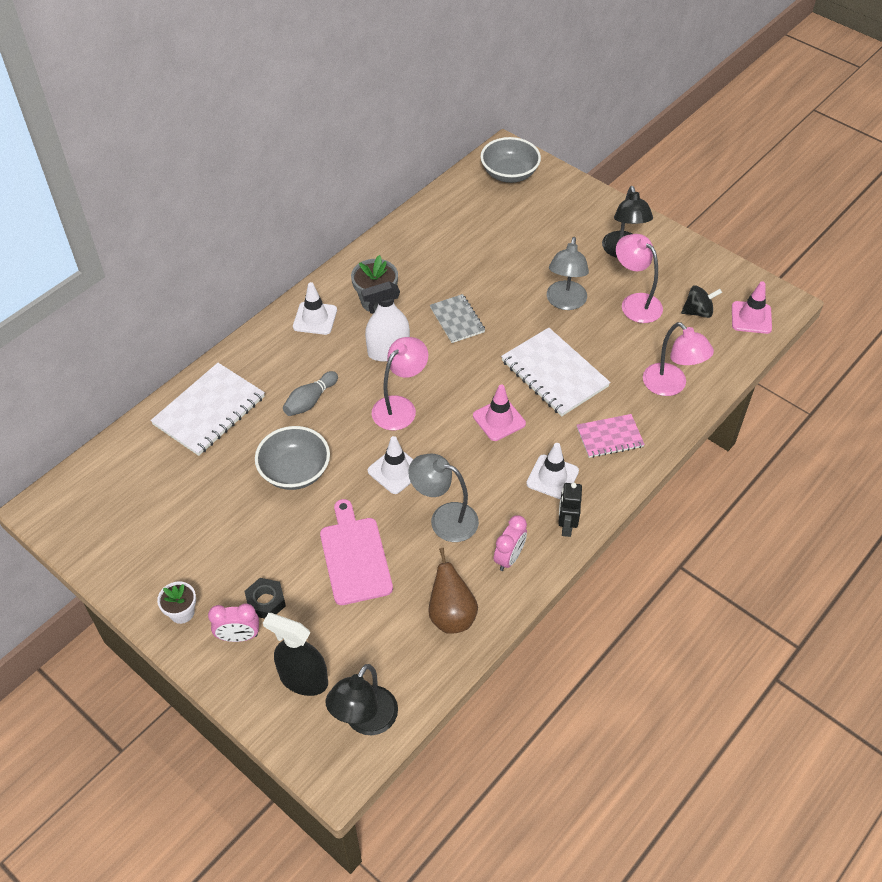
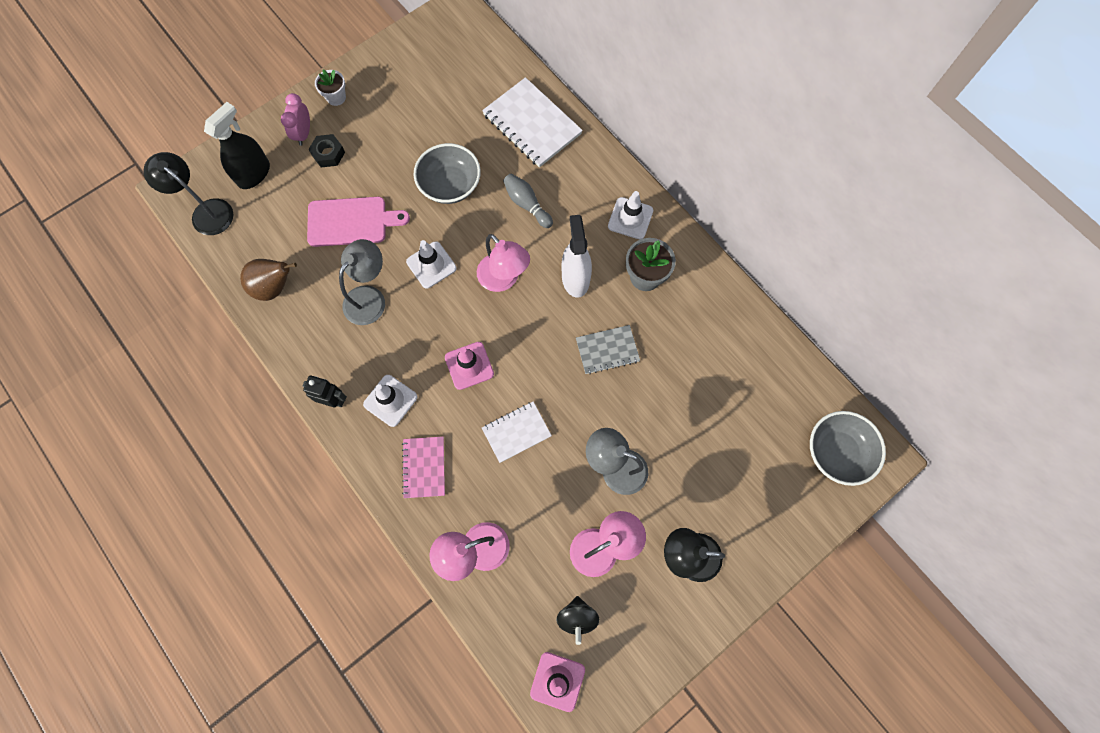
camera: 100 degrees right, 20 degrees up
pink clock [494,515,527,571] -> none
white notebook [501,328,610,416] -> white notebook [482,402,552,463], size x0.60

